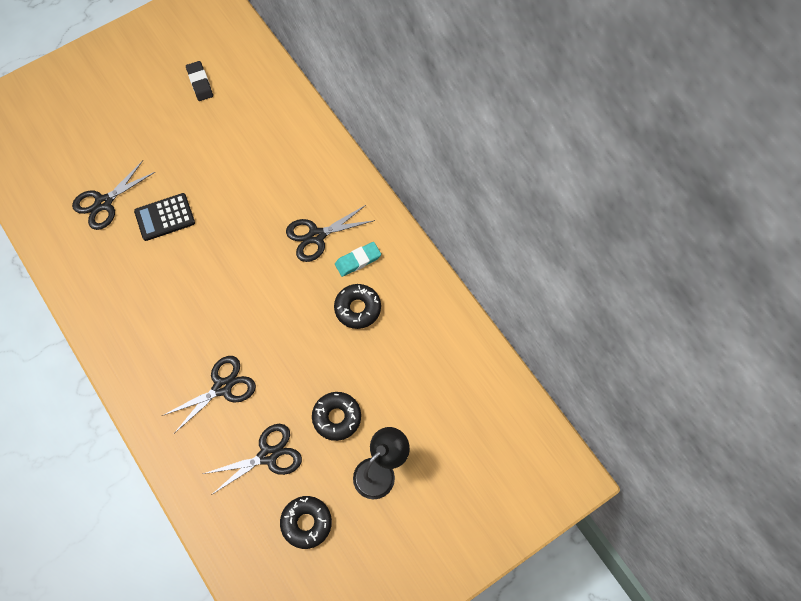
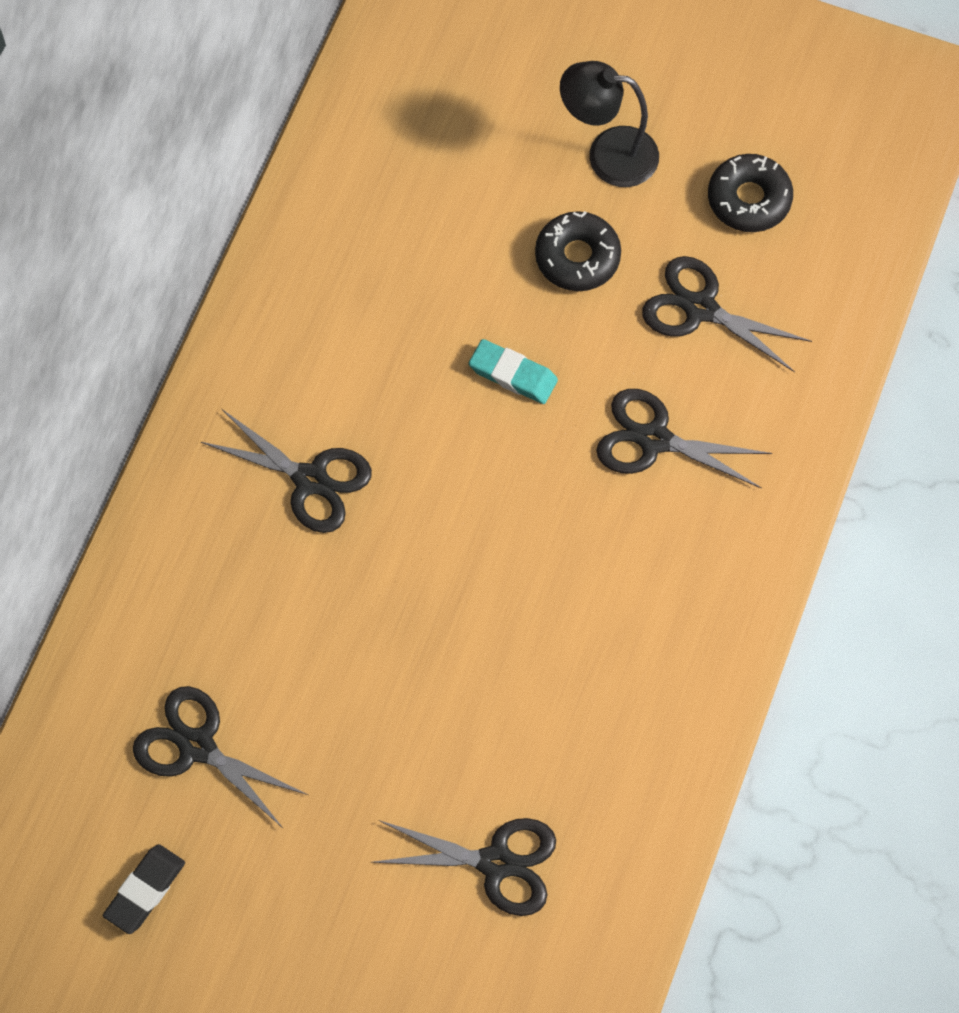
camera: 125 degrees left, 0 degrees up
black calculator [134,193,195,241] -> none
black donut [334,284,381,329] -> none
turquoise eraser [335,242,381,277] -> turquoise eraser moved to [469,339,558,404]
none -> black scissors [133,686,308,828]

